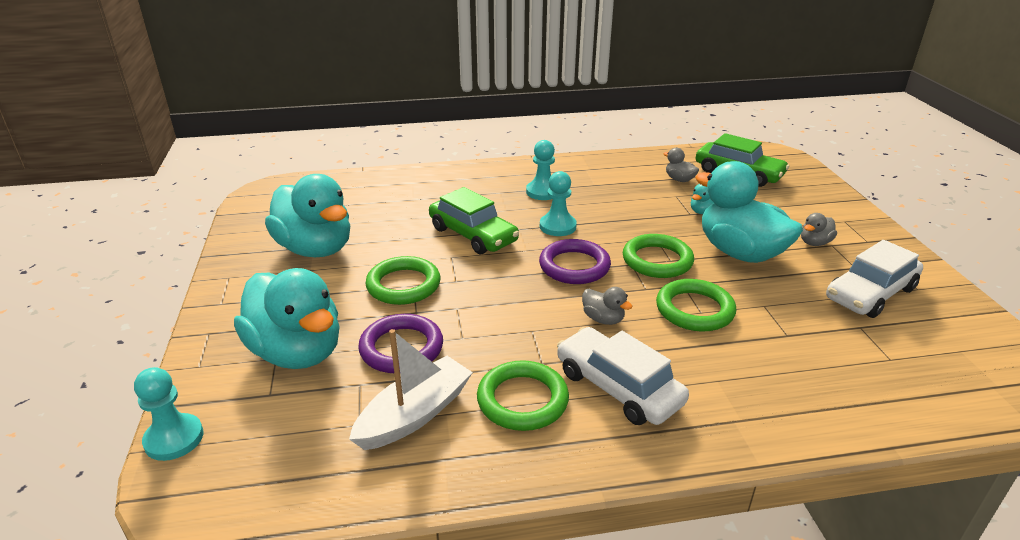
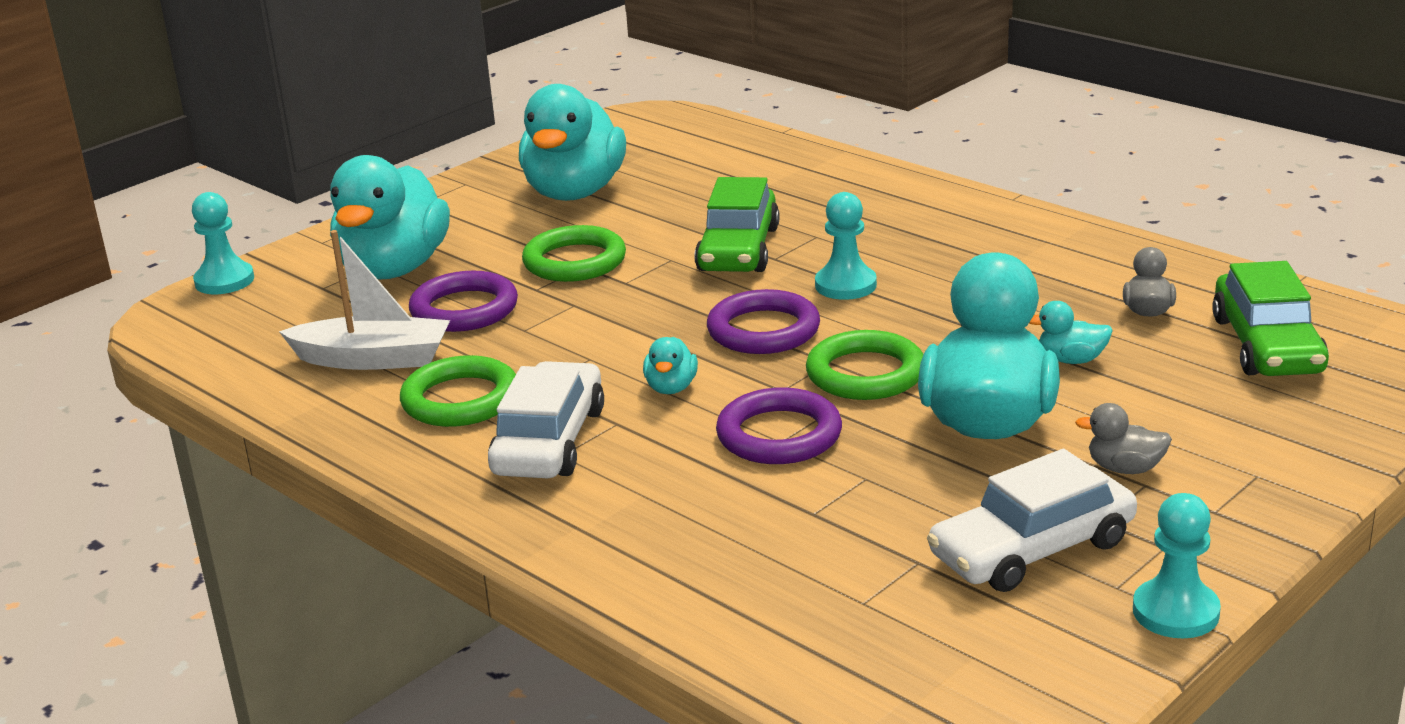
camera: 55 degrees right, 5 degrees down
turquoise pawn [526,140,555,200] -> turquoise pawn moved to [1133,493,1221,638]
grey duck [582,287,633,325] -> turquoise duck [643,337,698,394]
green ring [656,279,736,332] -> purple ring [716,387,842,464]
white car [826,240,923,318] -> white car turned 45 degrees counterclockwise [927,449,1137,592]

